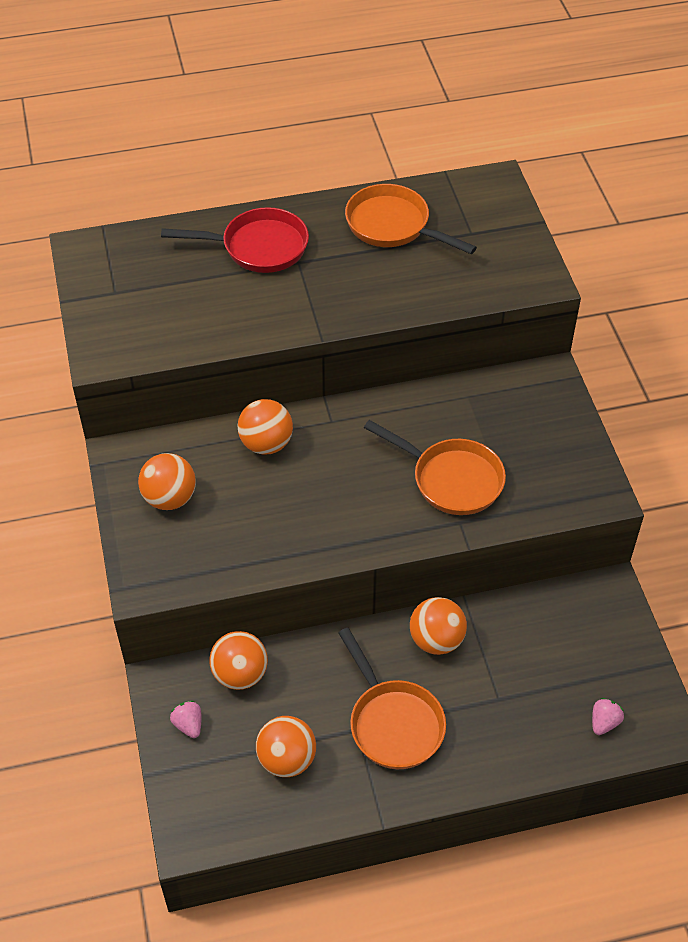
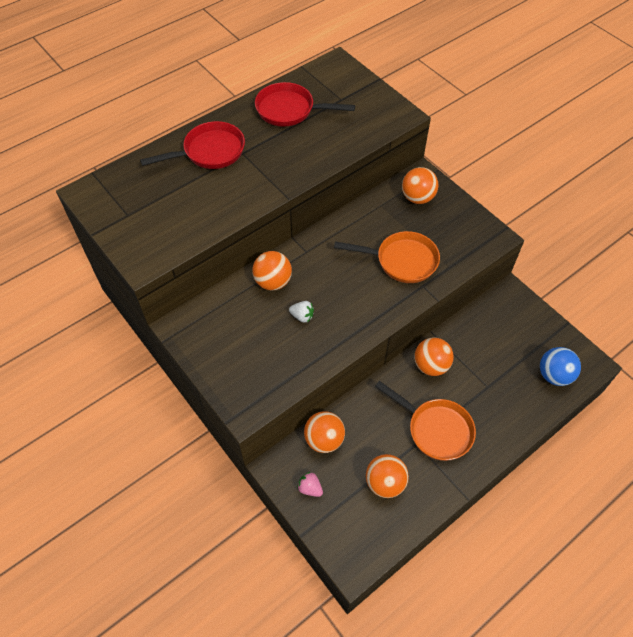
camera: 25 degrees left, 5 degrees up
orange ball [138,453,196,510] -> orange ball moved to [402,167,439,204]
orange pan [345,184,477,254] -> red pan [255,82,355,127]
pink strawberry [592,698,624,735] -> blue ball [540,347,581,386]
none -> white strawberry [289,301,314,323]

